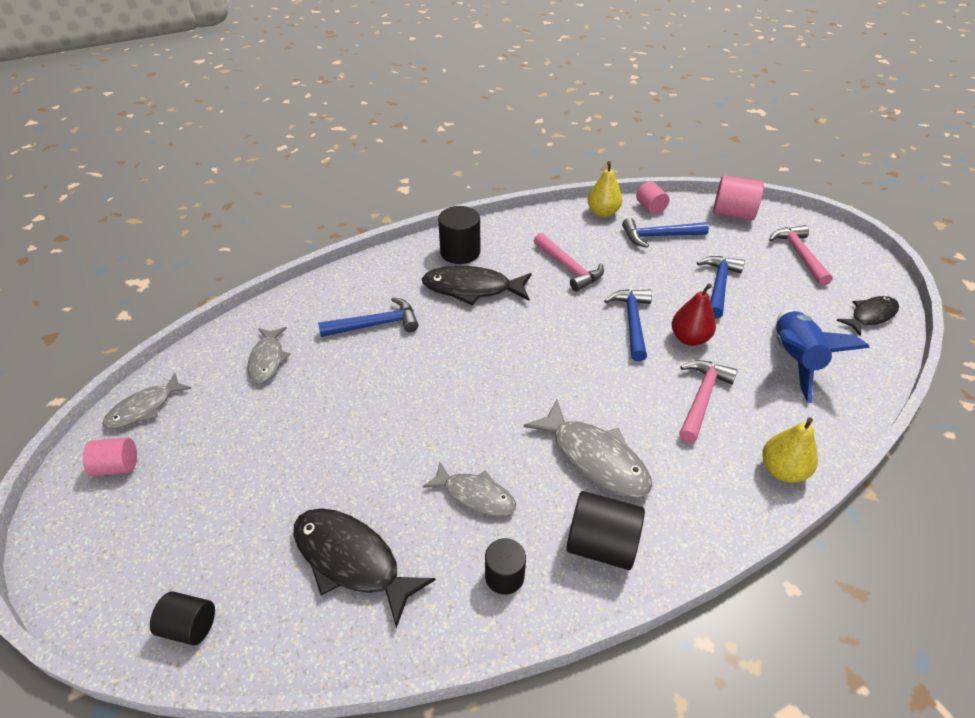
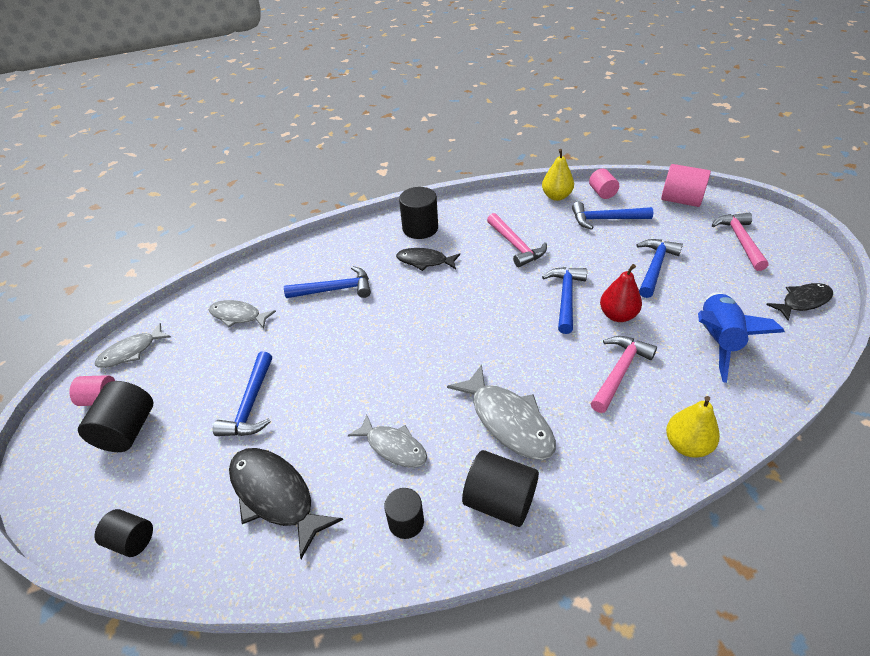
camera: 10 degrees right, 0 degrees up
grey fish [247,327,290,383] -> grey fish turned 105 degrees clockwise [209,300,276,329]
black fish [422,266,532,305] -> black fish [396,248,460,271], size x0.65
none -> black cylinder [78,381,153,452]
none -> blue hammer [213,352,272,436]

